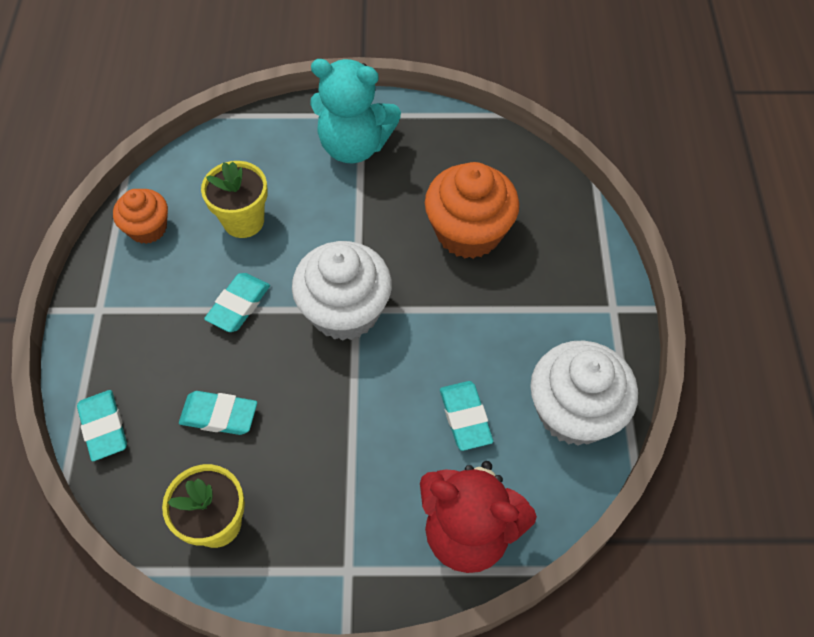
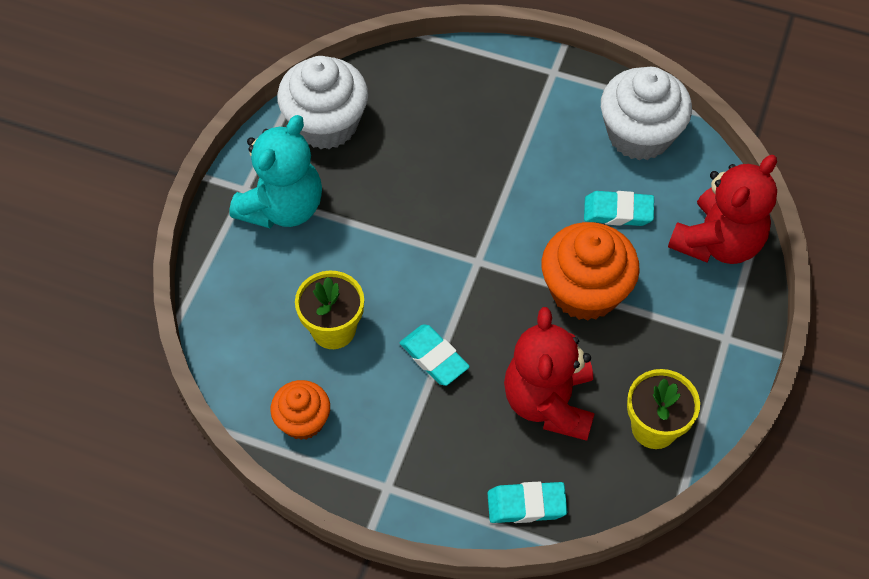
camera: 70 degrees left, 0 degrees up
turquoise eraser [179,391,257,435] -> red teddy bear [504,307,595,441]
white cupcake [292,241,392,341] -> white cupcake moved to [277,56,368,149]
orange cupcake [425,162,519,259] -> orange cupcake moved to [541,222,640,321]

